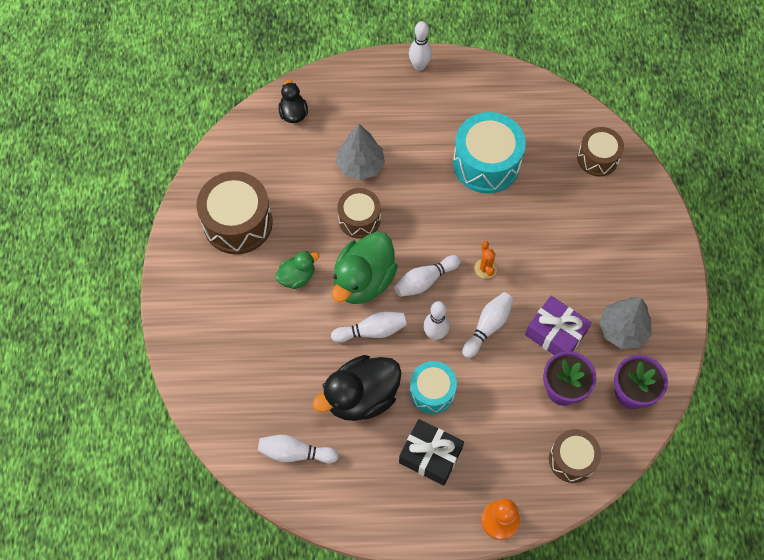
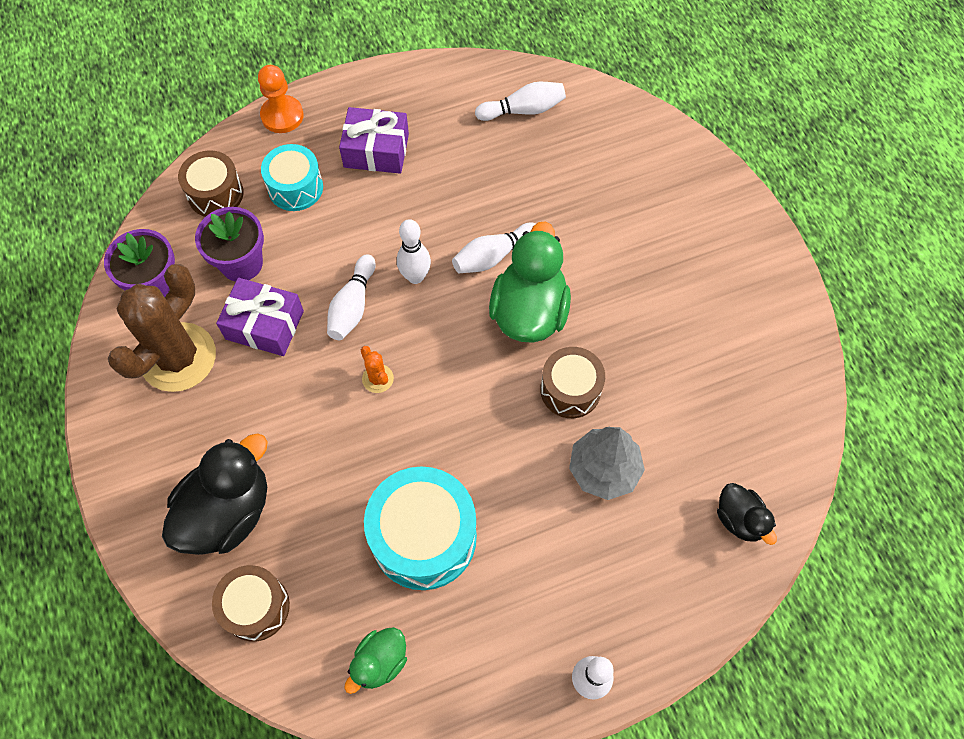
camera: 160 degrees right, 0 degrees up
brown drum [197,171,273,254] -> none
green duck [275,251,320,289] -> green duck moved to [344,627,407,694]
black duck [313,355,401,421] -> black duck moved to [162,433,268,555]
white bowling pin [394,255,461,297] -> none
black gift [399,419,464,486] -> purple gift [339,107,409,174]
turquoise drum [410,361,457,414] -> turquoise drum moved to [261,144,323,211]
grey tree [599,297,651,349] -> brown cactus [108,264,216,392]

